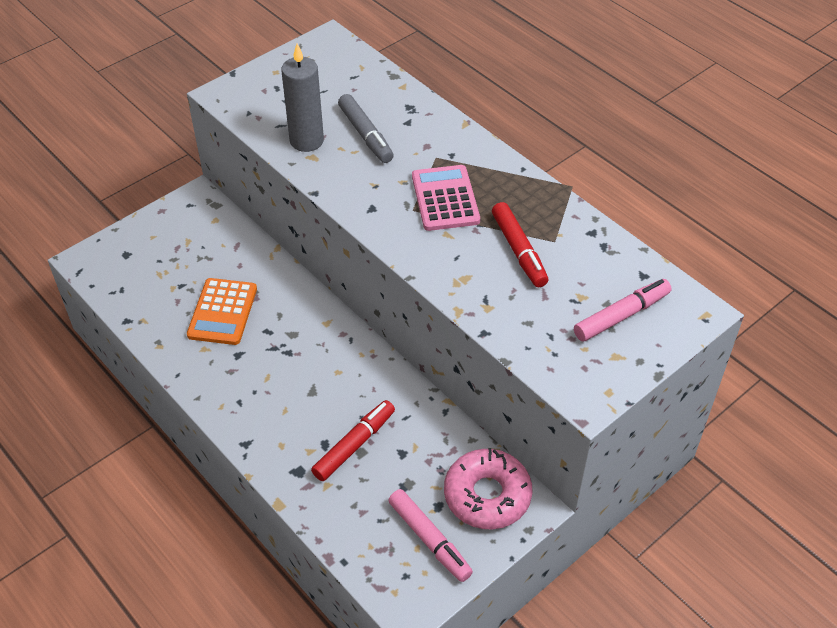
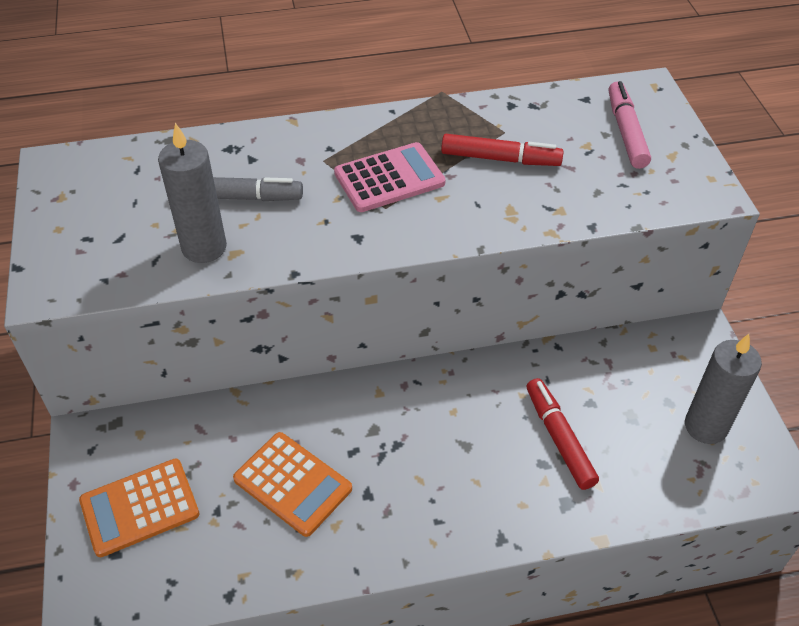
camera: 60 degrees left, 0 degrees up
pink marker [388,489,473,582] -> grey candle [685,334,762,444]
pink calculator [412,165,480,231] -> pink calculator turned 135 degrees clockwise [334,142,446,212]
pink donut [444,448,532,529] -> none
none -> orange calculator [79,459,200,557]

